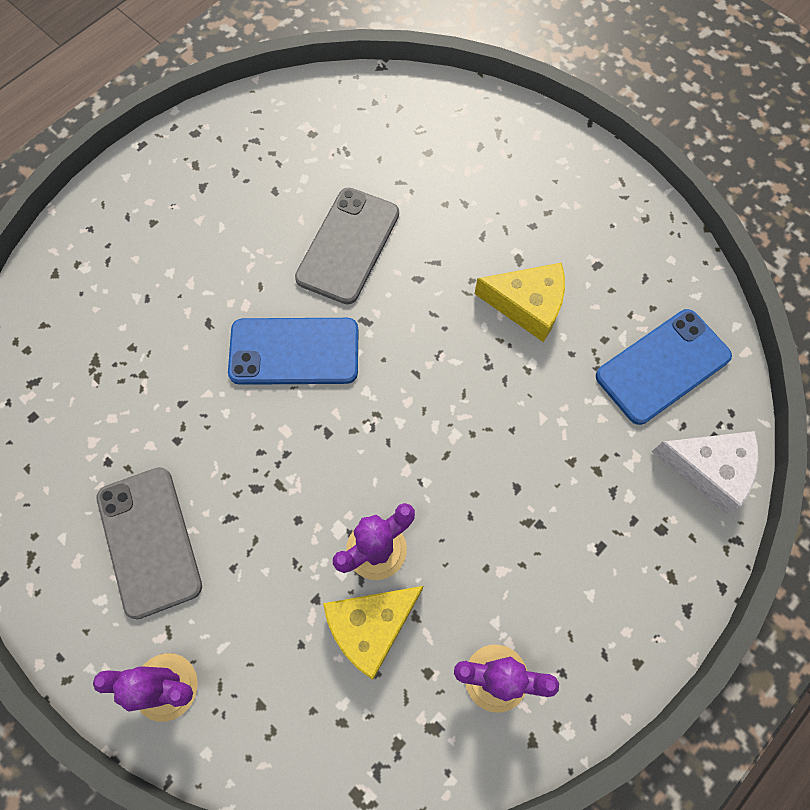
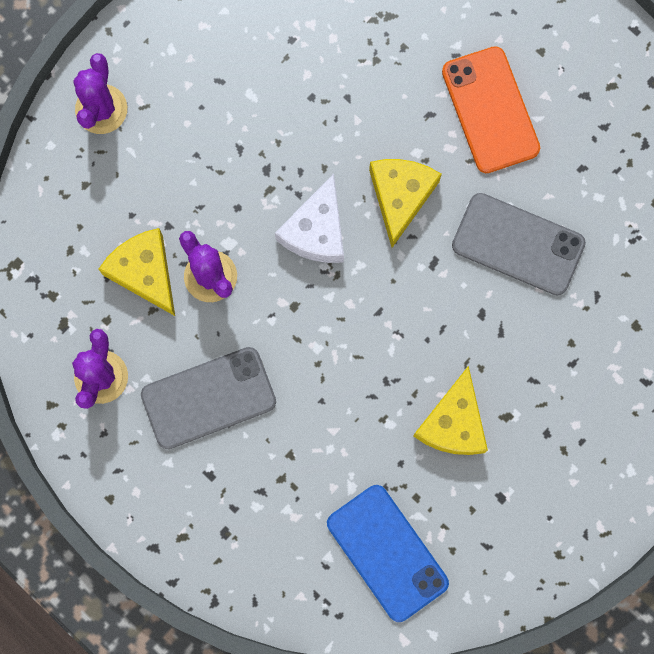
camera: 90 degrees right, 10 degrees up
grey phone [97,467,202,619] -> grey phone moved to [141,347,276,449]
blue phone [228,318,359,385] -> yellow cheese [369,159,442,248]
white cheese [652,431,758,514] -> white cheese moved to [275,174,344,263]
none -> orange phone [442,46,540,173]

